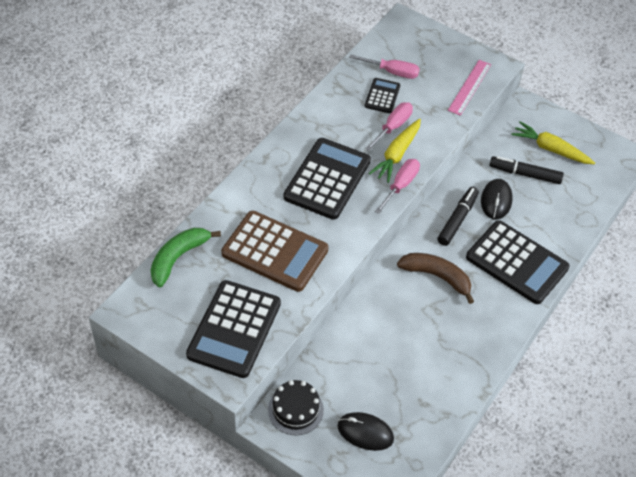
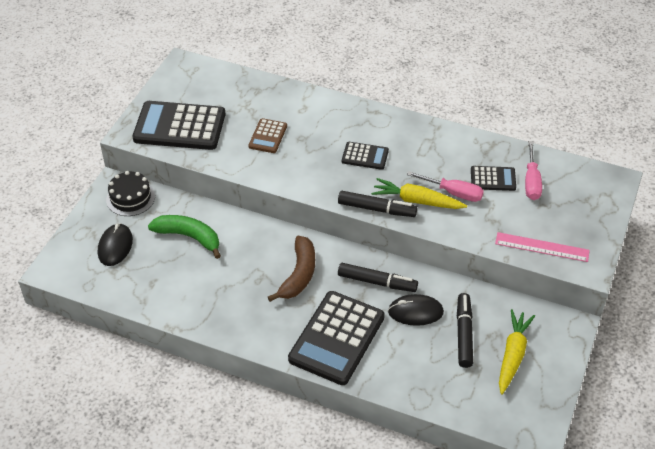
camera: 80 degrees right, 5 degrees down
green banana [150,228,221,287] -> green banana moved to [148,215,221,259]
brown calculator [221,211,328,292] -> brown calculator [248,118,287,153], size x0.50
black calculator [284,138,371,220] -> black calculator [342,142,389,170], size x0.50
pink screwdriver [375,159,420,214] -> black marker [338,191,417,217]

